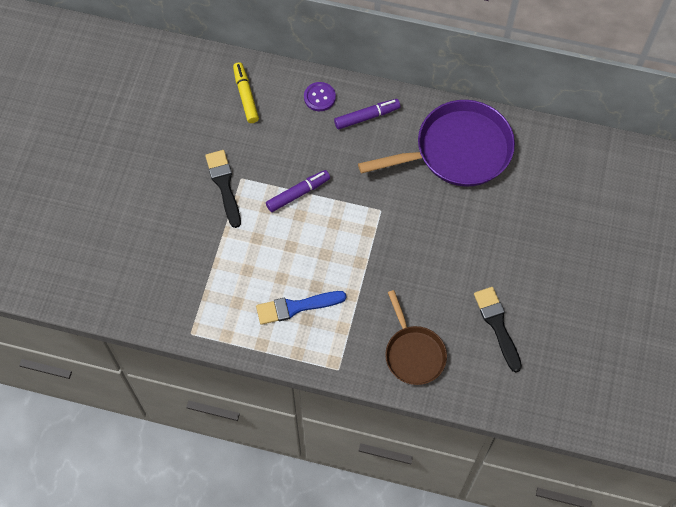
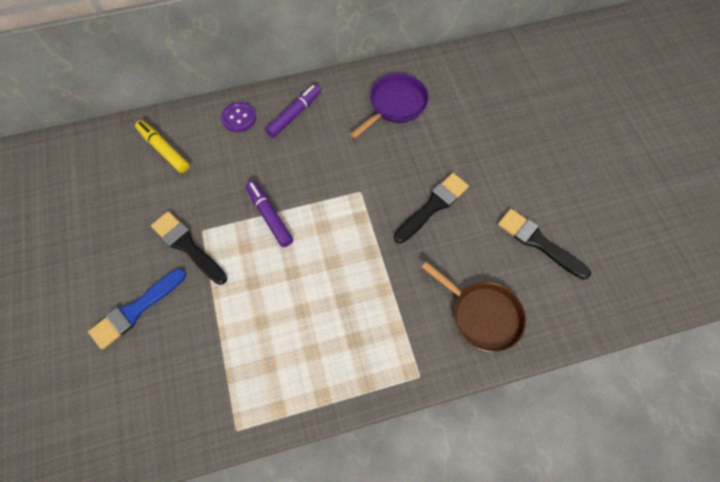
camera: 30 degrees left, 0 degrees up
blue brush [256,291,346,325] -> blue brush moved to [88,268,186,350]
purple marker [266,170,330,212] -> purple marker turned 60 degrees counterclockwise [246,180,293,247]
purple pan [358,100,515,187] -> purple pan [350,73,429,138], size x0.59
none -> black brush [394,173,469,243]

